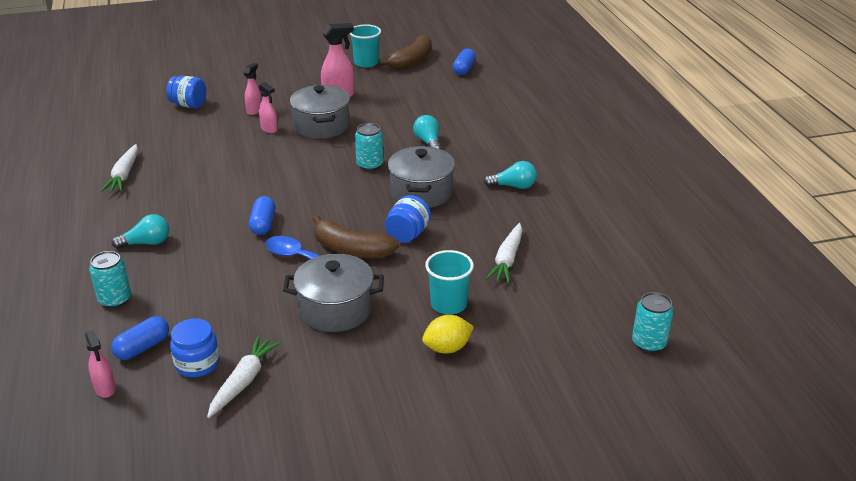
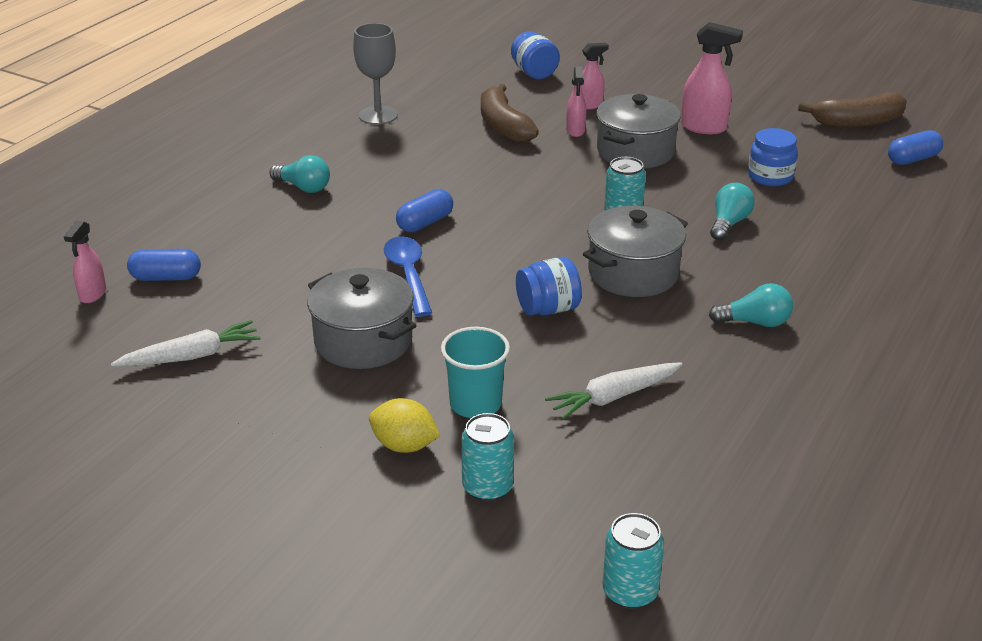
camera: 45 degrees right, 0 degrees up
turquoise can [89,251,131,308] -> turquoise can moved to [461,413,514,502]
white carrot [101,144,138,192] -> grey goblet [353,23,398,125]
blue jar [170,318,220,377] -> blue jar moved to [748,128,798,186]
brown banana [312,215,399,258] -> brown banana moved to [481,84,539,143]
turquoise cup [350,24,381,68] -> none
turquoise light bulb [484,161,537,189] -> turquoise light bulb turned 45 degrees counterclockwise [709,283,793,327]

